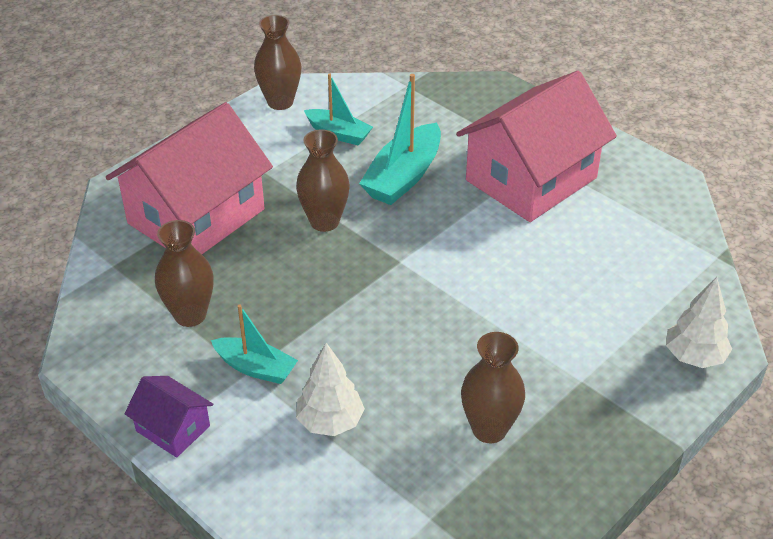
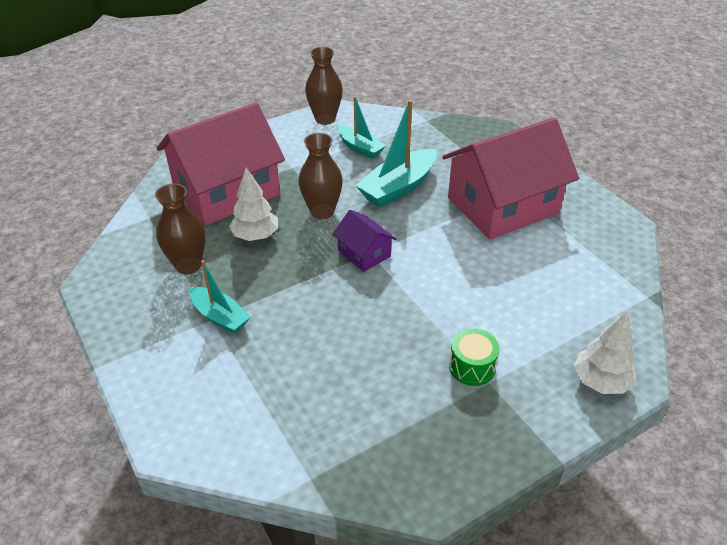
camera: 15 degrees right, 0 degrees up
purple house [124,376,213,458] -> purple house moved to [332,210,396,272]
white tree [296,343,365,436] -> white tree moved to [229,167,278,241]
brown vase [461,332,525,443] -> none
none -> green drum [449,329,500,386]

